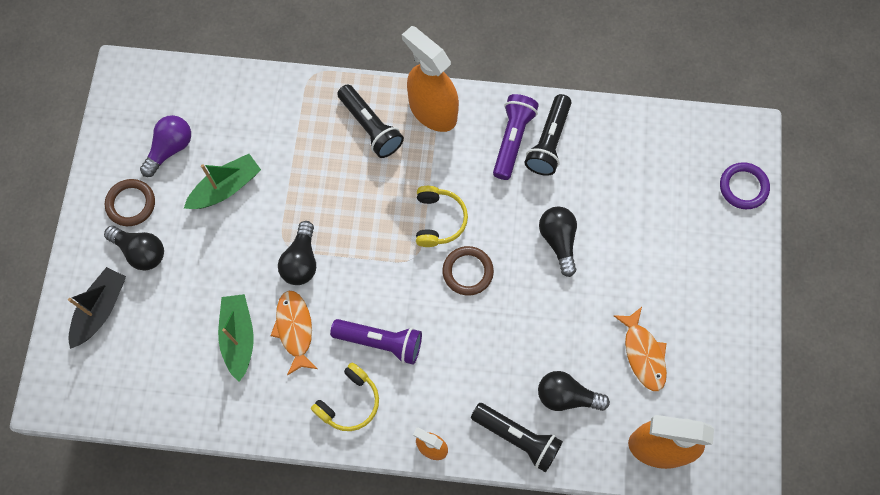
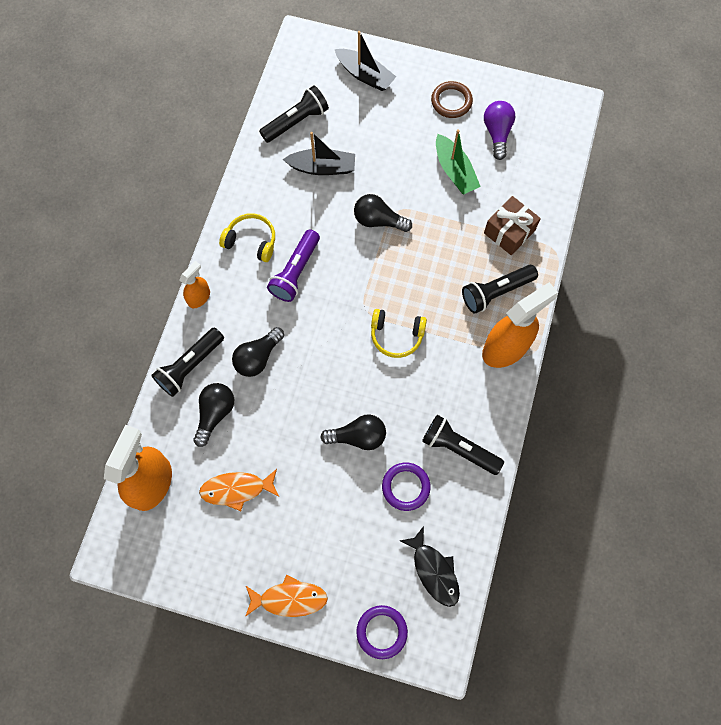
camera: 100 degrees right, 0 degrees up
black light bulb [104,226,164,270] -> black light bulb moved to [232,327,284,377]
purple light bulb [140,115,191,177] -> purple light bulb turned 135 degrees counterclockwise [484,101,515,160]
green boat [218,294,254,382] -> black boat [283,132,355,175]
orange fish [271,291,317,375] -> orange fish moved to [245,574,328,617]
yellow headphones [311,363,379,431] -> yellow headphones turned 150 degrees clockwise [219,213,275,262]
brown ring [442,246,494,295] -> none
purple flashlight [493,94,539,180] -> none
none -> black flashlight [259,85,329,143]
none -> purple ring [382,462,431,511]
none -> black fish [400,526,460,607]
none -> brown gift [484,196,541,255]

